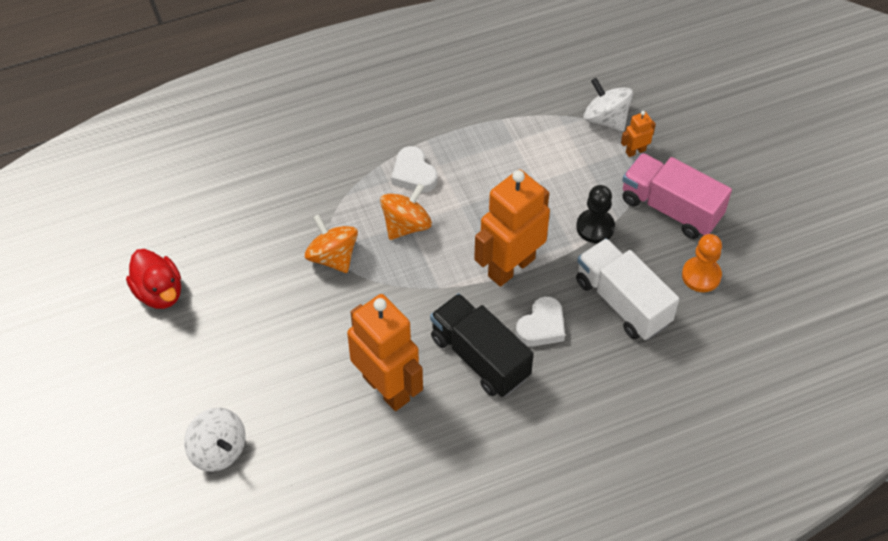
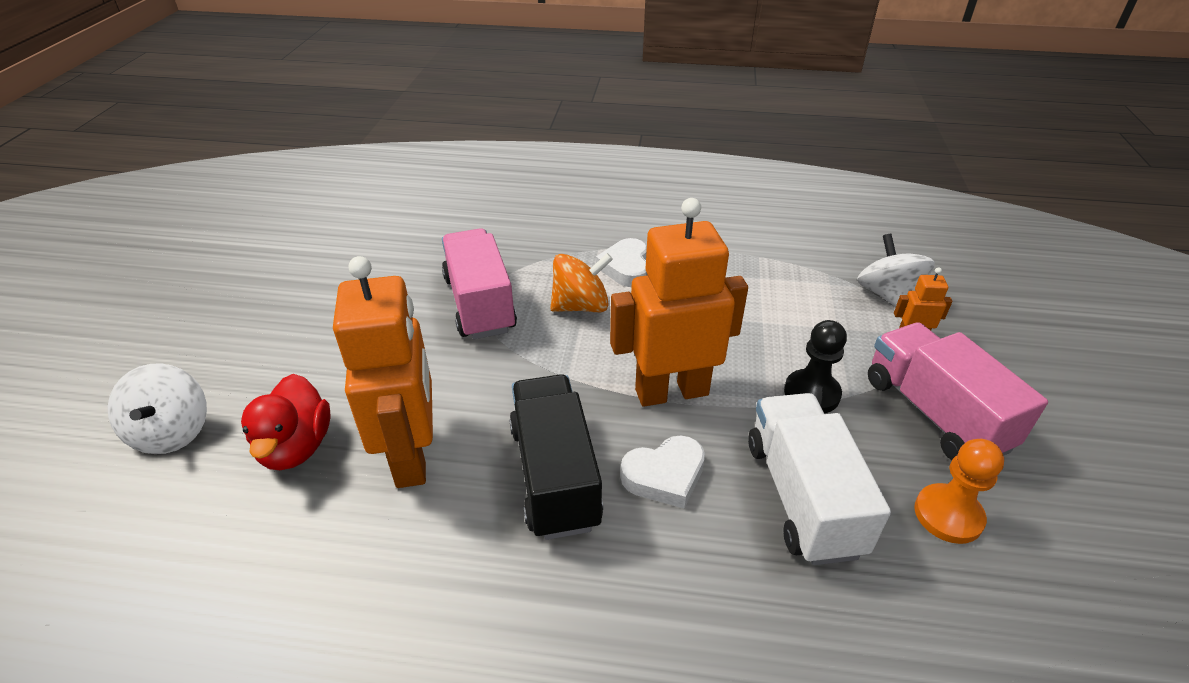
camera: 30 degrees right, 15 degrees down
red duck [126,249,181,309] -> red duck moved to [241,374,331,470]
orange spinning top [305,214,358,273] -> pink truck [442,228,517,339]

